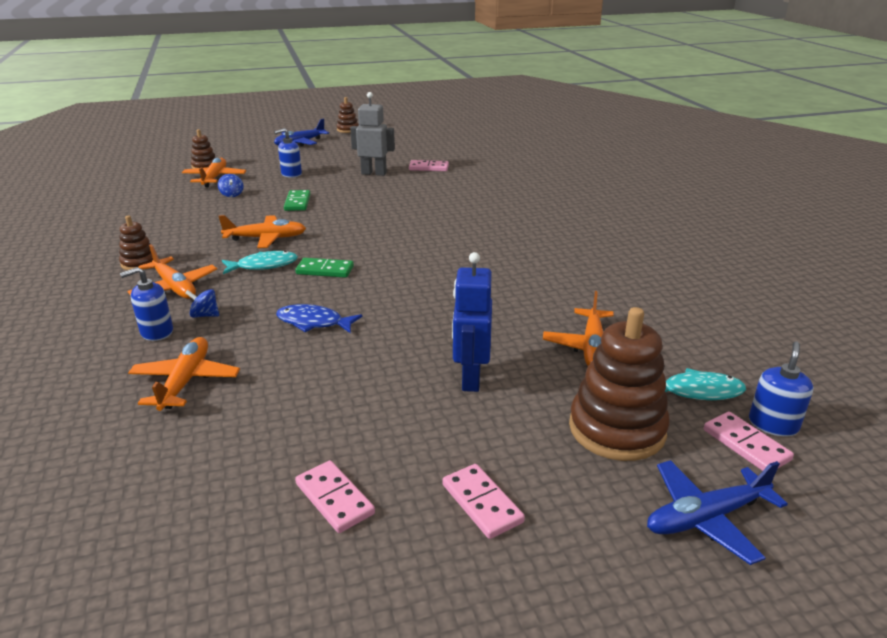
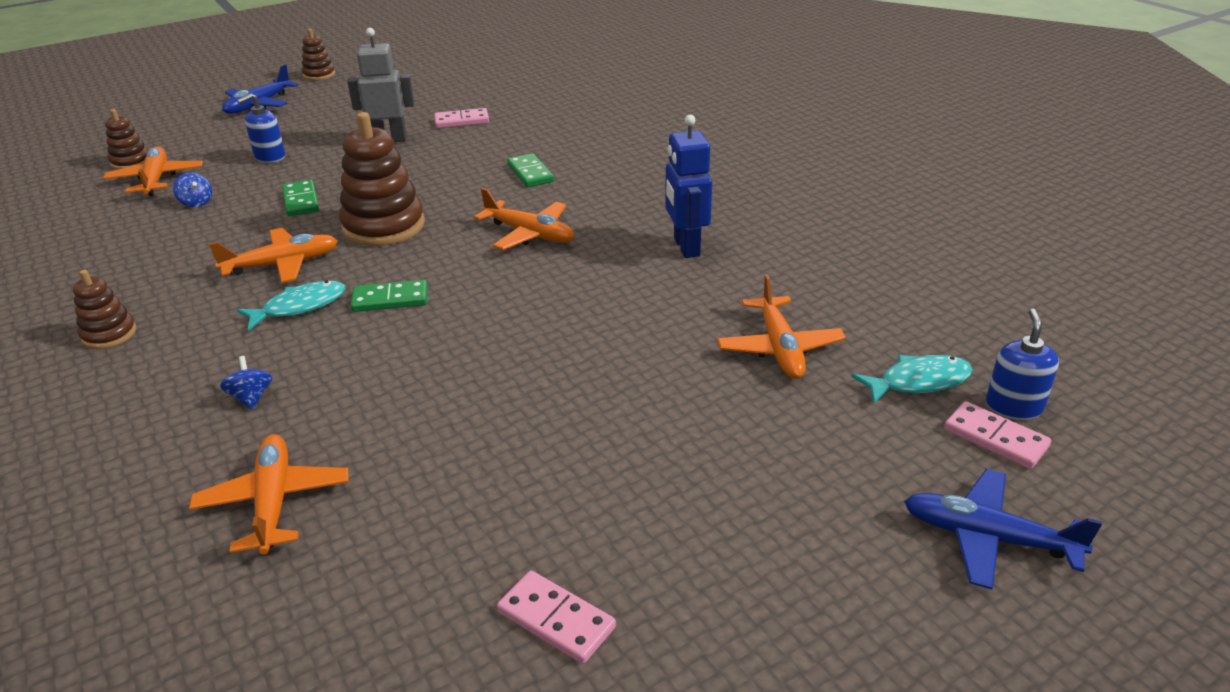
camera: 15 degrees left, 5 degrees up
blue soap dispenser [120,267,173,341] -> none
orange plane [127,244,217,299] -> orange plane moved to [474,188,574,250]
blue spinning top [185,289,219,318] -> blue spinning top turned 75 degrees clockwise [220,356,272,410]
blue fish [276,304,362,333] -> none
pink domino [442,464,525,539] -> none
blue robot [452,252,492,392] -> blue robot moved to [665,115,712,258]
brown stacking toy [569,307,670,461] -> brown stacking toy moved to [339,112,425,246]
blue plane [647,460,788,565] -> blue plane turned 60 degrees clockwise [904,469,1102,589]
none -> green domino [507,153,554,187]

